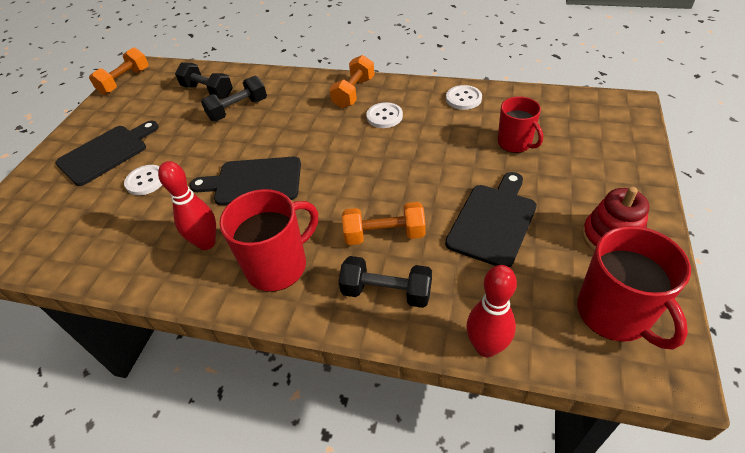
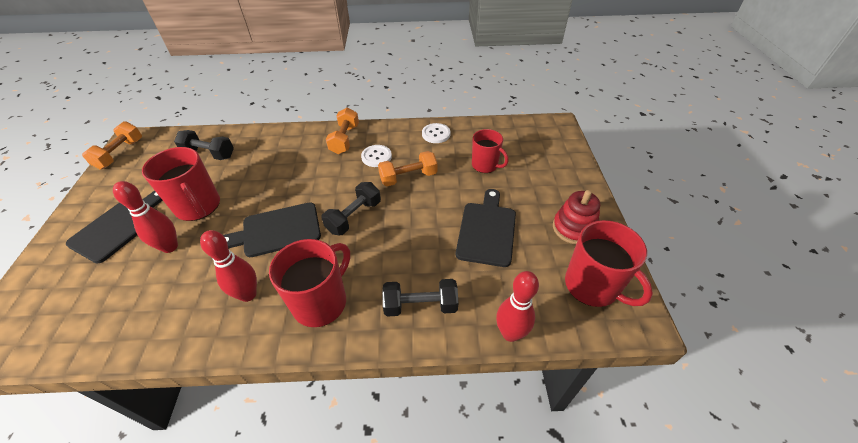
camera: 20 degrees left, 0 degrees up
white button [124,165,162,195] -> red bowling pin [113,181,178,253]
black dumbbell [201,76,267,121] -> black dumbbell moved to [321,182,381,235]
orange dumbbell [342,202,426,245] -> orange dumbbell moved to [378,151,437,186]
none -> red mug [142,147,220,221]

